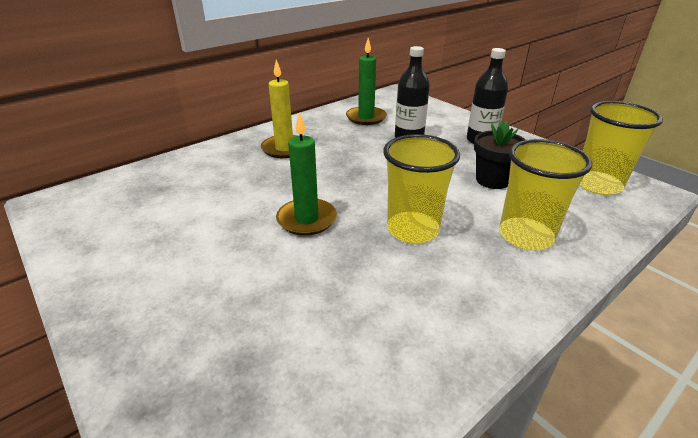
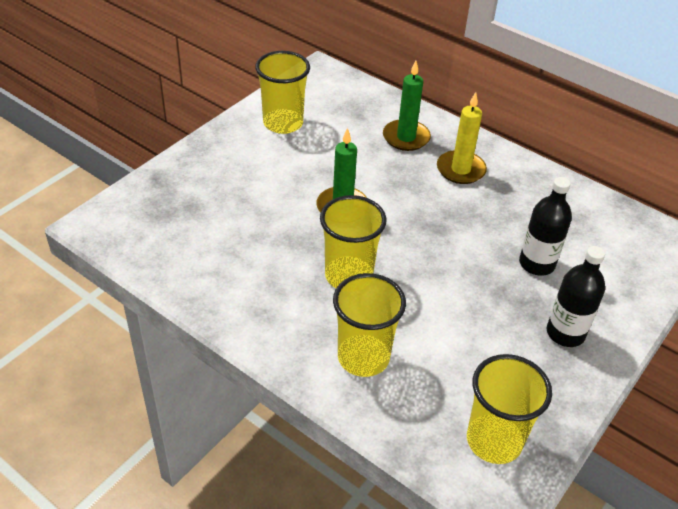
camera: 75 degrees right, 10 degrees up
green candle [346,38,387,125] -> green candle moved to [383,61,431,151]
black flower pot [474,121,526,189] -> none
none -> yellow cup [255,51,310,134]

